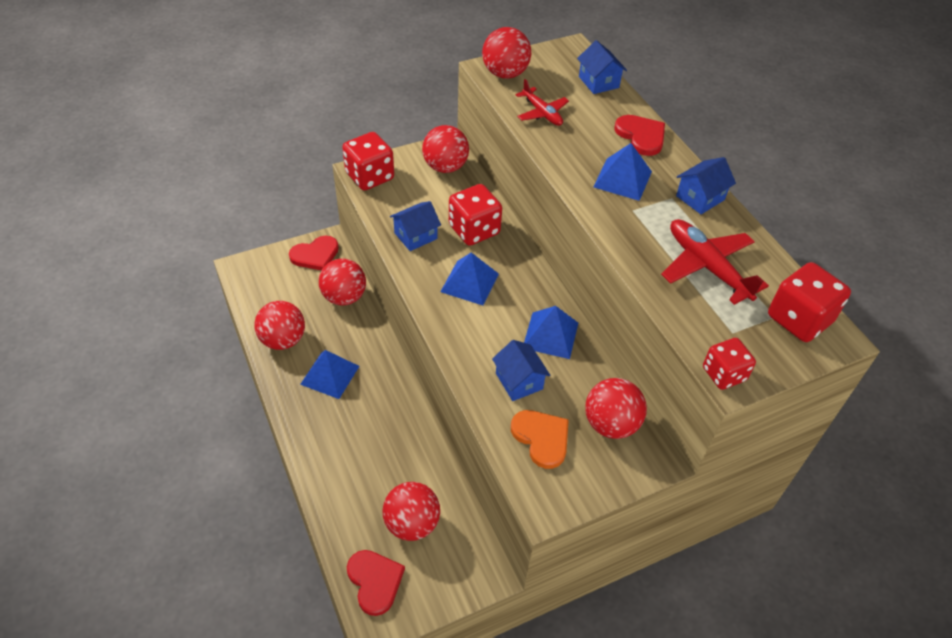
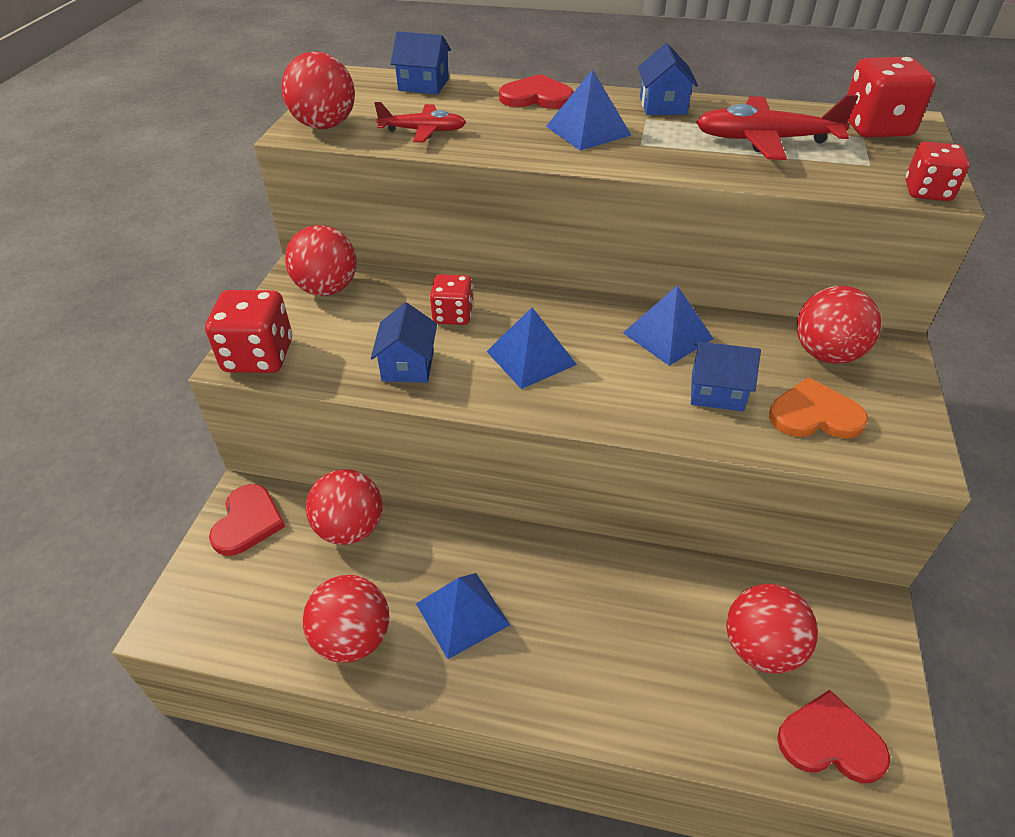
camera: 50 degrees left, 5 degrees down
red dice [449,184,502,246] -> red dice [430,274,473,325], size x0.64

